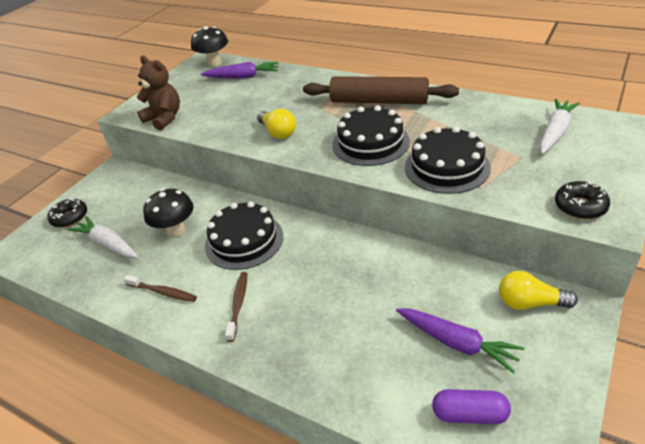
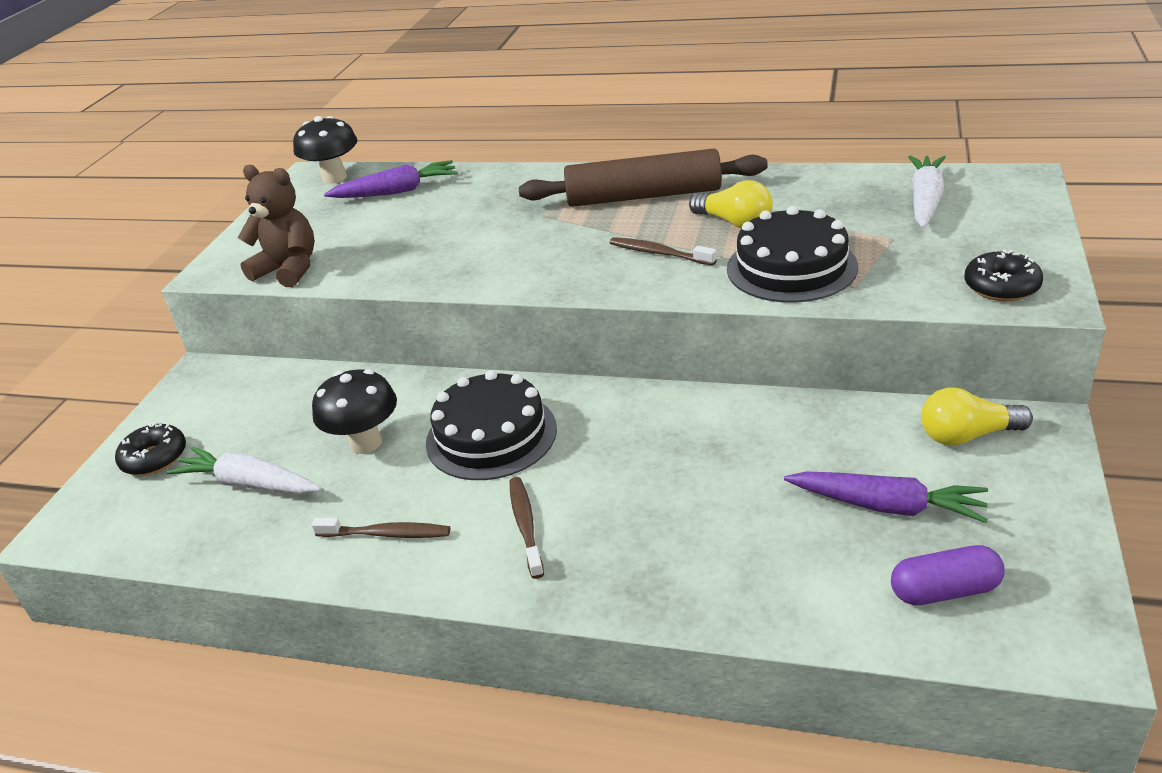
camera: 15 degrees left, 5 degrees down
yellow light bulb [257,109,296,139] -> yellow light bulb moved to [689,180,773,228]
black cake [332,105,410,166] -> brown toothbrush [610,237,717,266]

